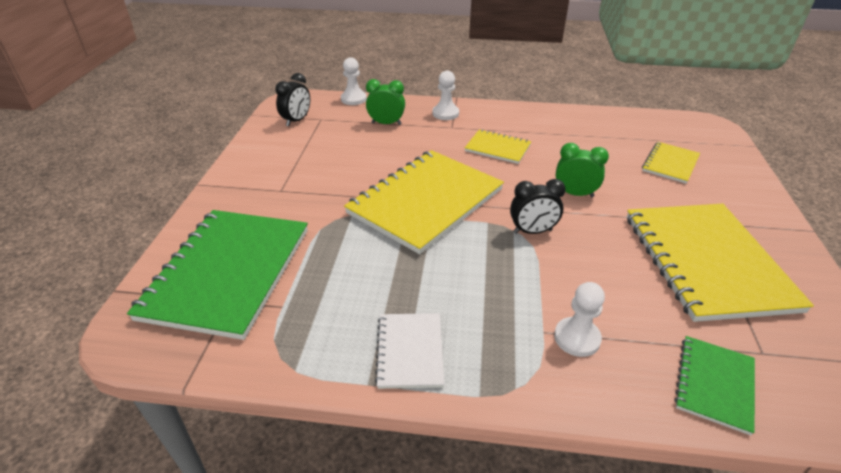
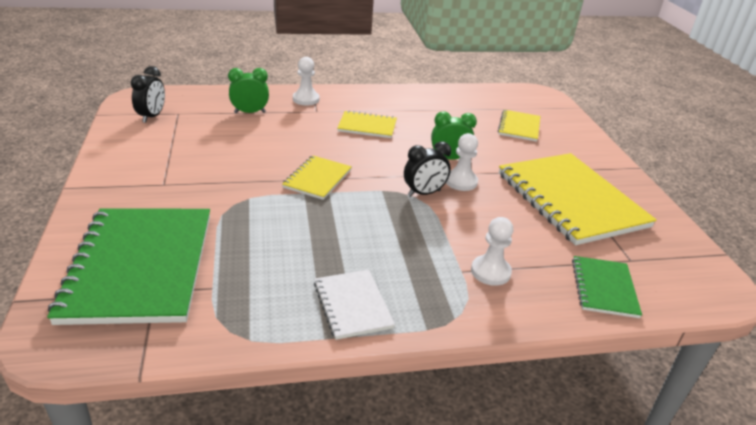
camera: 20 degrees left, 5 degrees down
white pawn [341,57,367,105] -> white pawn moved to [446,133,478,191]
yellow notebook [344,150,504,254] -> yellow notebook [282,156,352,200], size x0.48

